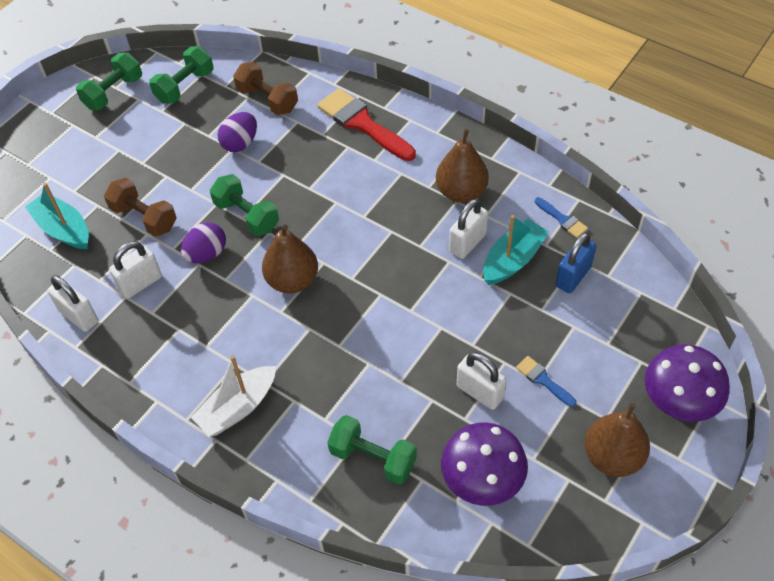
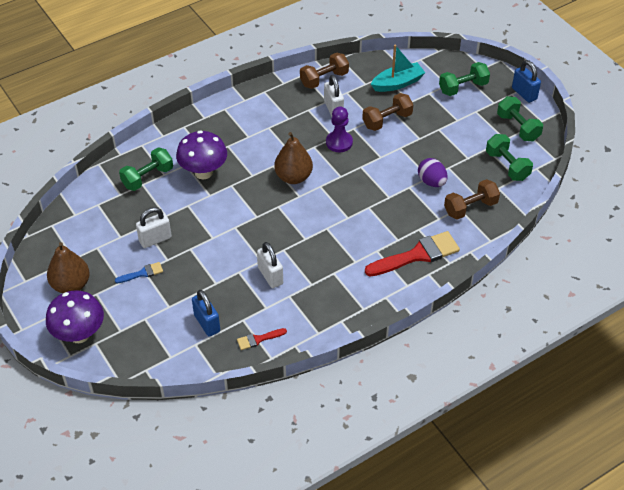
camera: 110 degrees right, 5 degrees down
white padlock [47,275,98,332] -> brown dumbbell [300,53,349,89]
purple egg [181,222,226,264] -> purple pawn [326,106,353,152]
white boat [191,355,276,437] -> none
green dumbbell [210,174,279,236] -> green dumbbell moved to [439,62,490,96]
brown pear [436,129,489,203] -> none
purple mushroom [441,422,528,506] -> purple mushroom moved to [176,131,227,179]
turquoise boat [483,215,549,285] -> none
blue brush [535,197,588,238] -> red brush [237,328,287,350]
none -> blue padlock [512,60,541,103]

